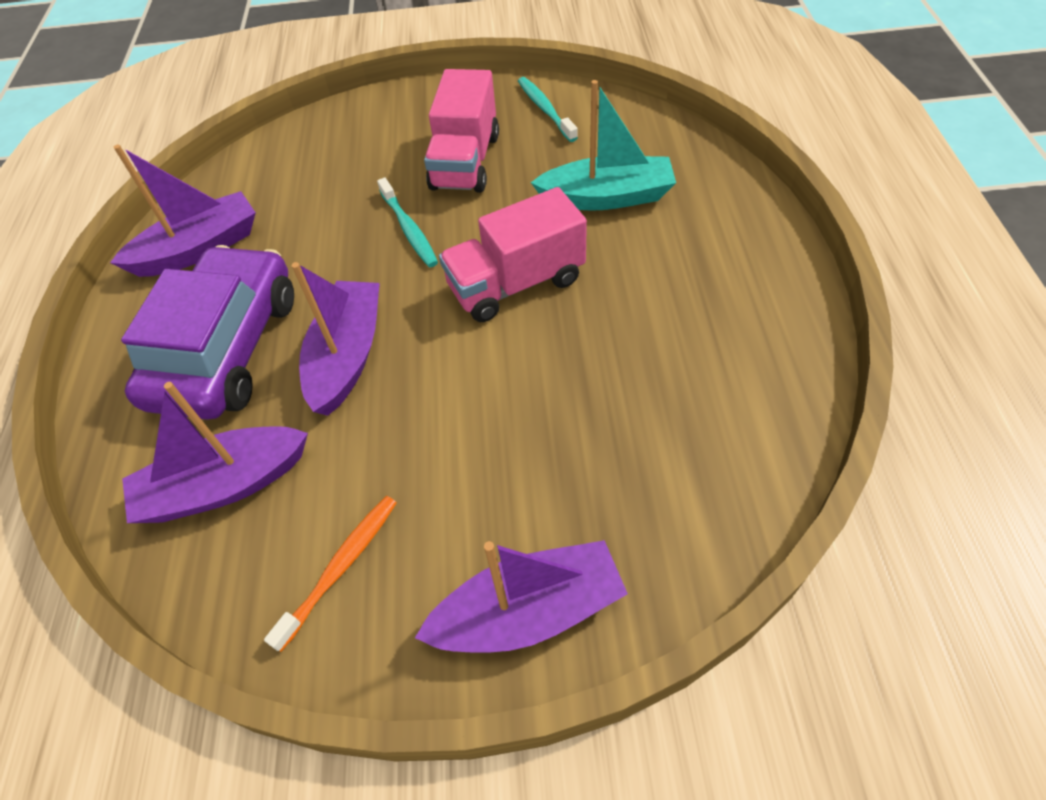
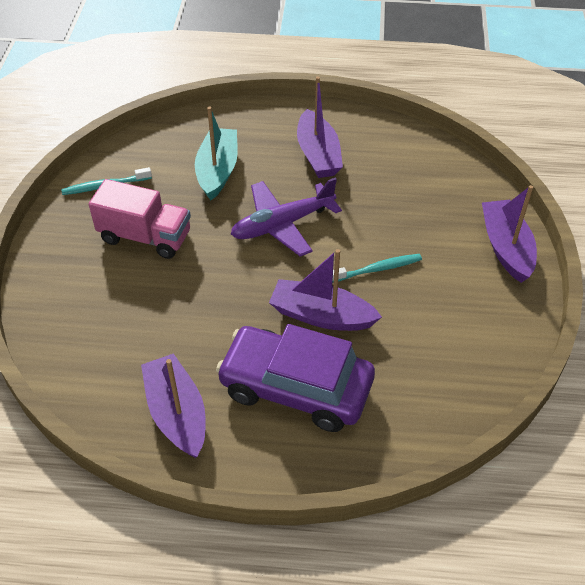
camera: 85 degrees left, 5 degrees down
purple boat [122,382,308,523] -> purple boat moved to [297,76,343,178]
orange toothbrush [264,496,397,652] -> none
turquoise toothbrush [377,177,438,267] -> turquoise toothbrush moved to [332,254,422,283]
pink truck [439,187,587,322] -> purple plane [231,177,342,256]

